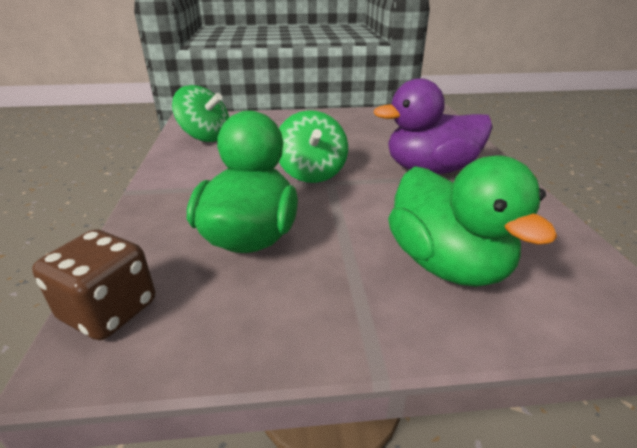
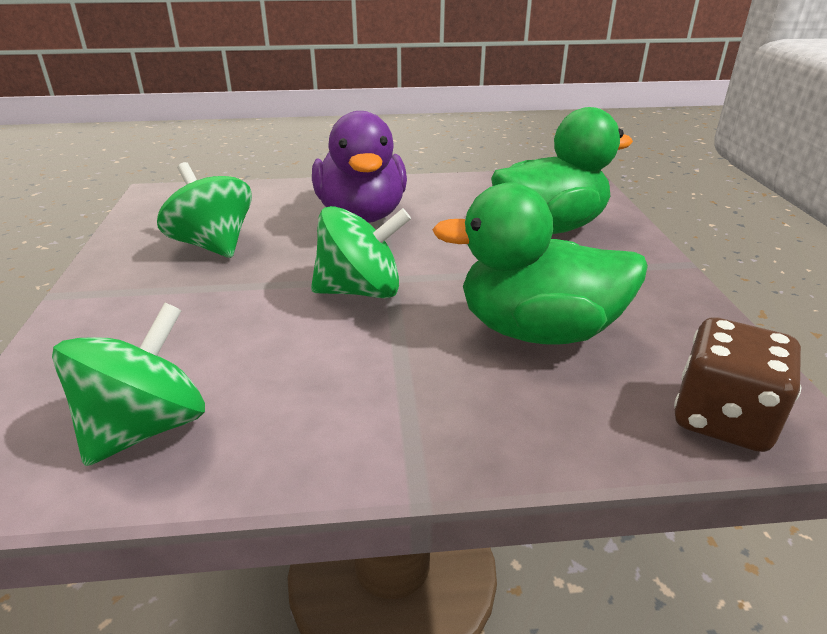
camera: 90 degrees left, 0 degrees up
none -> green spinning top [157,162,252,258]

